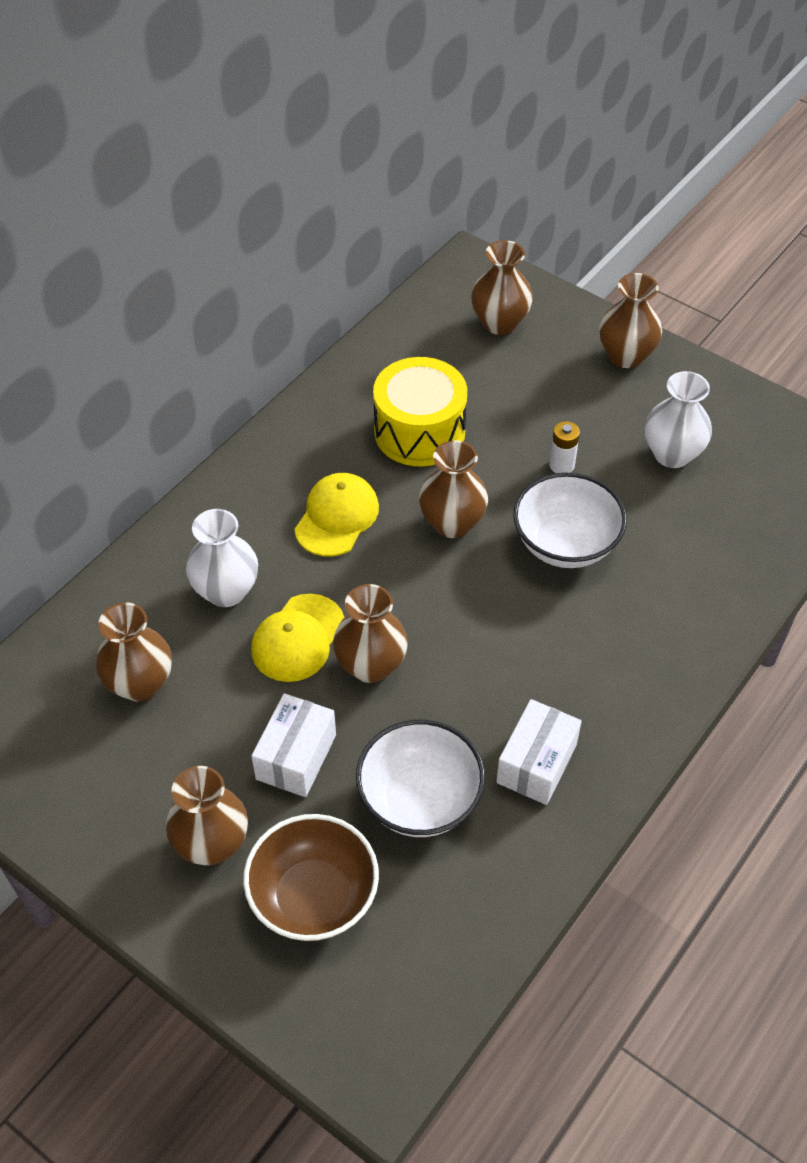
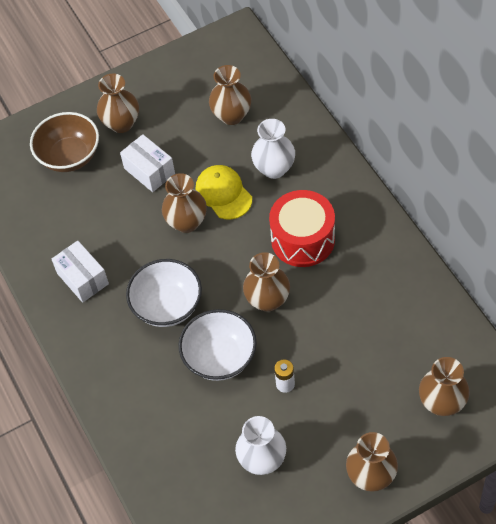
camera: 120 degrees right, 5 degrees up
yellow cap [294,473,379,556] -> red drum [269,190,335,267]
white bowl [356,720,485,837] -> white bowl moved to [126,259,202,327]
yellow drum [373,357,467,467] -> none

